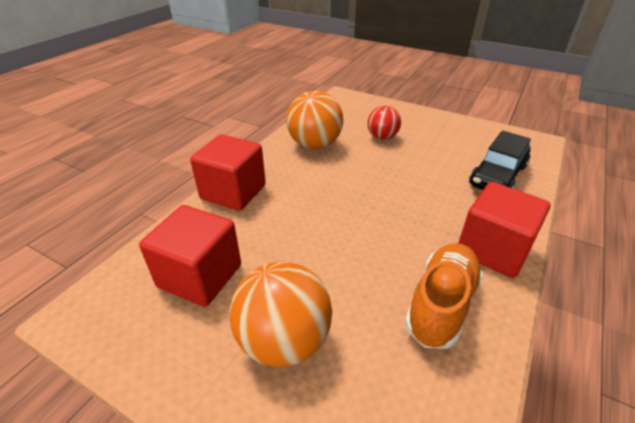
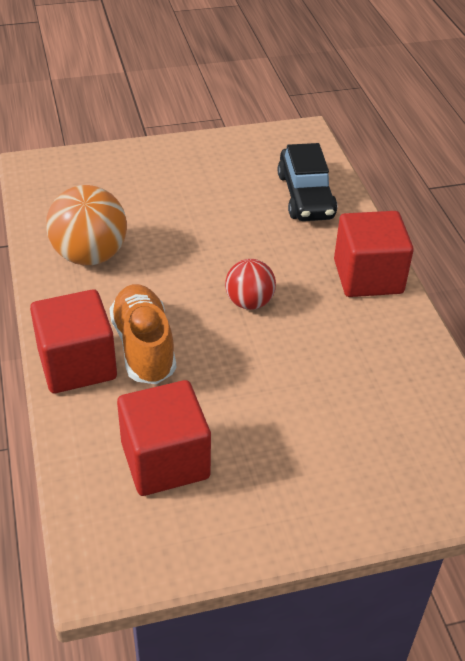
camera: 45 degrees left, 5 degrees up
orange ball [229,261,332,367] -> none
red ball [368,106,401,140] -> red ball moved to [225,259,276,310]
orange shoe [405,243,483,349] -> orange shoe moved to [109,284,176,384]

